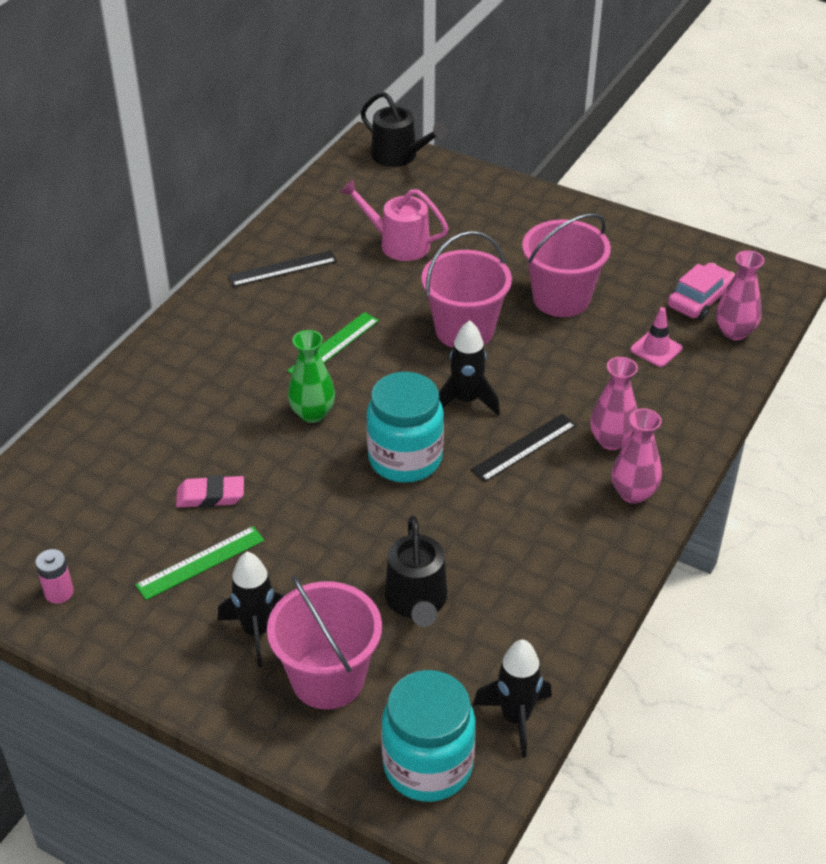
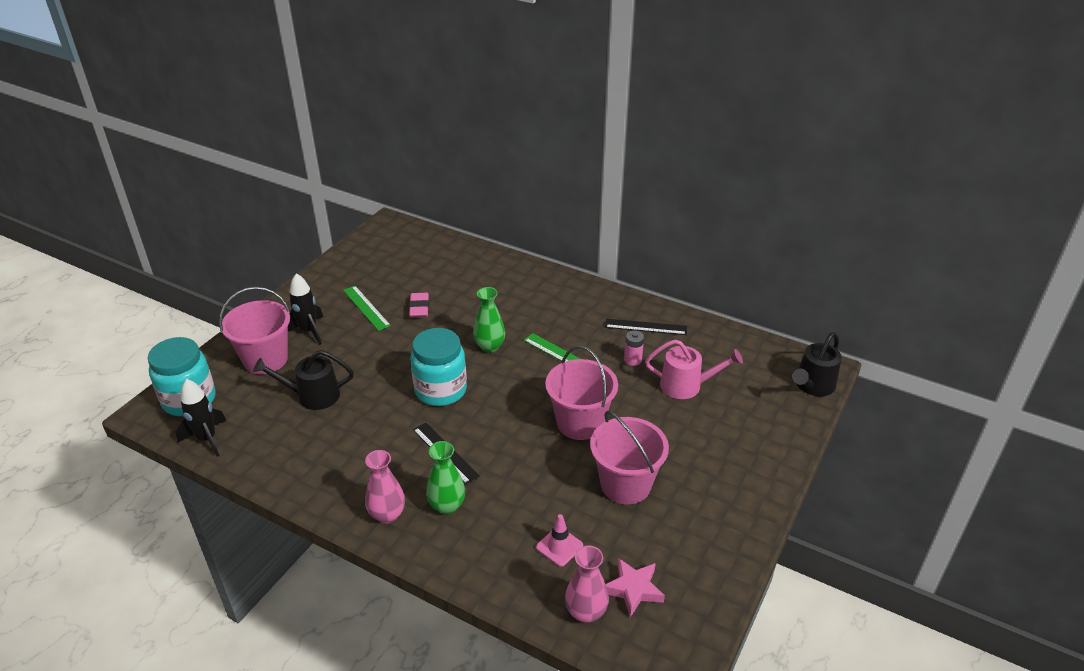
camera: 90 degrees right, 5 degrees down
pink battery [35,549,74,604] -> pink battery moved to [624,330,644,366]
black ruler [228,250,337,287] -> black ruler turned 60 degrees counterclockwise [605,319,687,335]
pink watering can [340,180,449,261] -> pink watering can turned 75 degrees clockwise [645,339,743,399]
black rocket [439,320,500,415] -> none
pink vase [590,357,638,450] -> green vase [426,441,465,515]
pink car [668,263,735,320] -> pink star [606,558,665,617]

